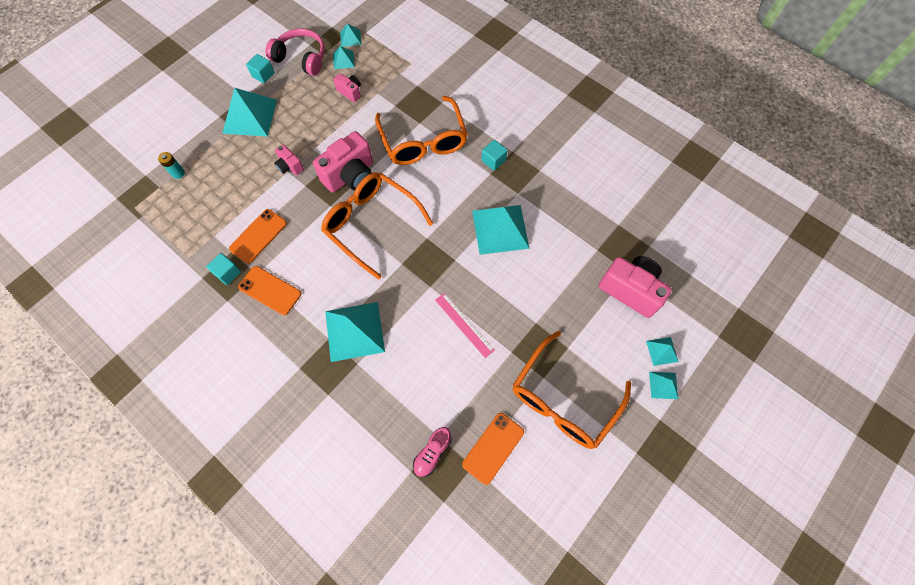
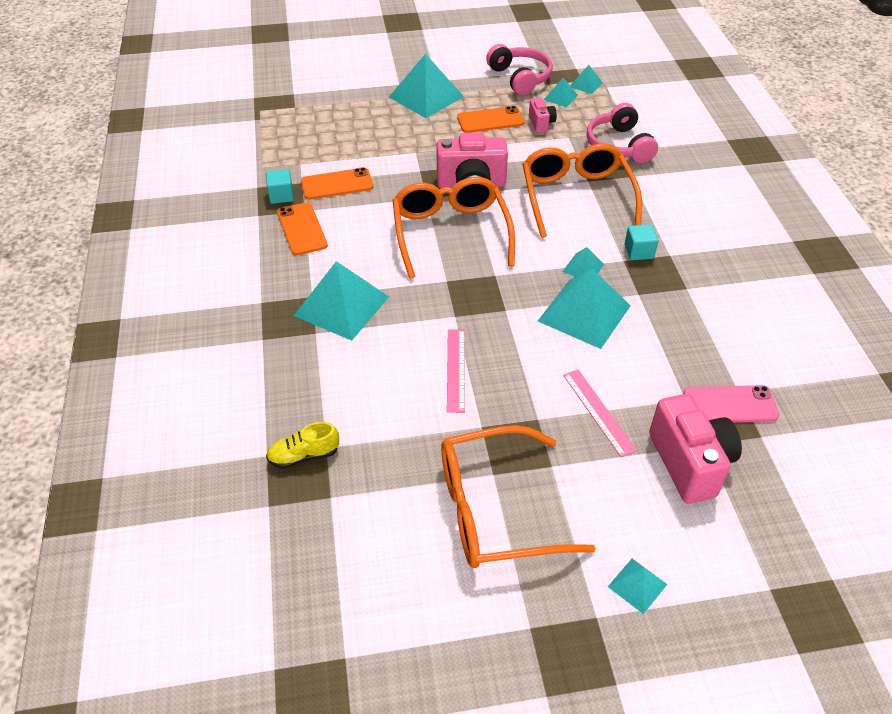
camera: 40 degrees right, 20 degrees down
turquoise battery [158,152,185,179] -> none
turquoise cube [246,54,275,83] -> none
pink camera [274,144,304,175] -> none
orange glasses [375,96,468,165] -> orange glasses turned 150 degrees clockwise [523,143,642,238]
pink shoe [413,427,452,477] -> yellow shoe [266,422,339,469]
orange phone [462,413,524,485] -> orange phone moved to [457,106,525,133]
turquoise pyramid [646,337,679,366] -> turquoise pyramid moved to [562,247,604,277]
none -> pink ruler [563,370,637,457]
none -> pink headphones [587,103,658,163]
none -> pink phone [683,385,779,423]

